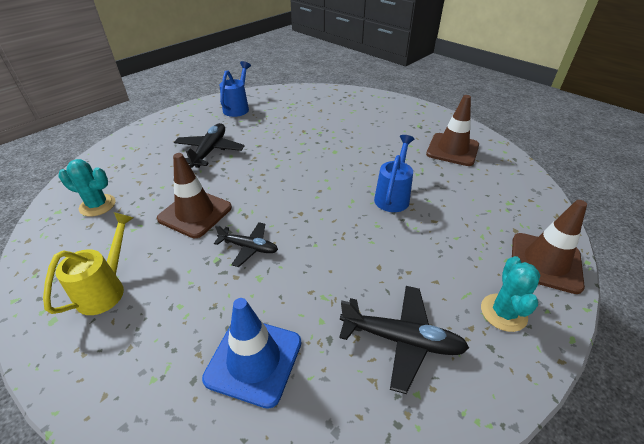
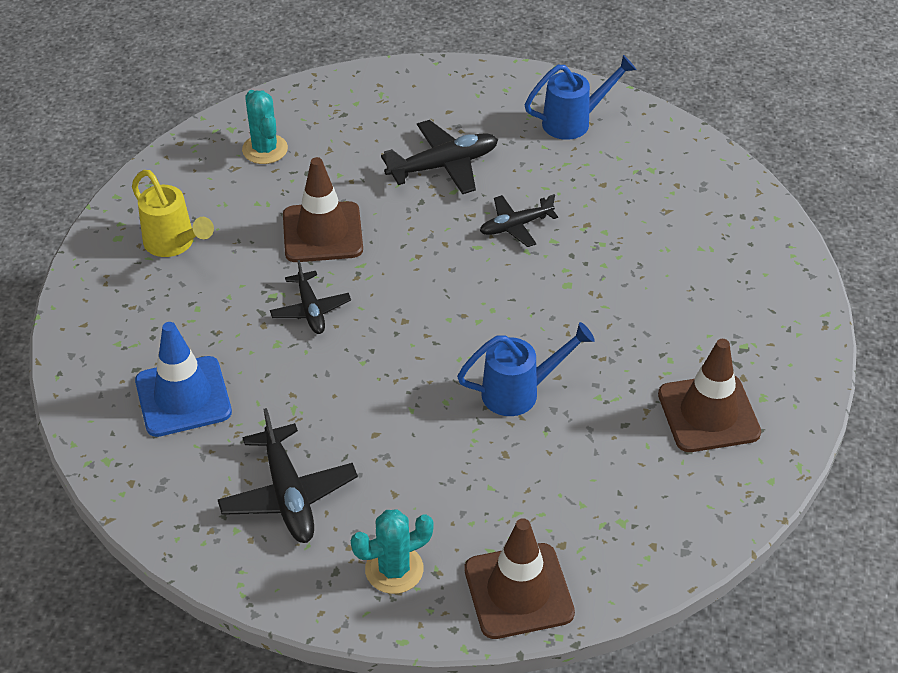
camera: 55 degrees right, 5 degrees up
yellow watering can [43,212,133,315] -> yellow watering can turned 60 degrees clockwise [132,170,214,257]
none -> black plane [480,194,558,247]

